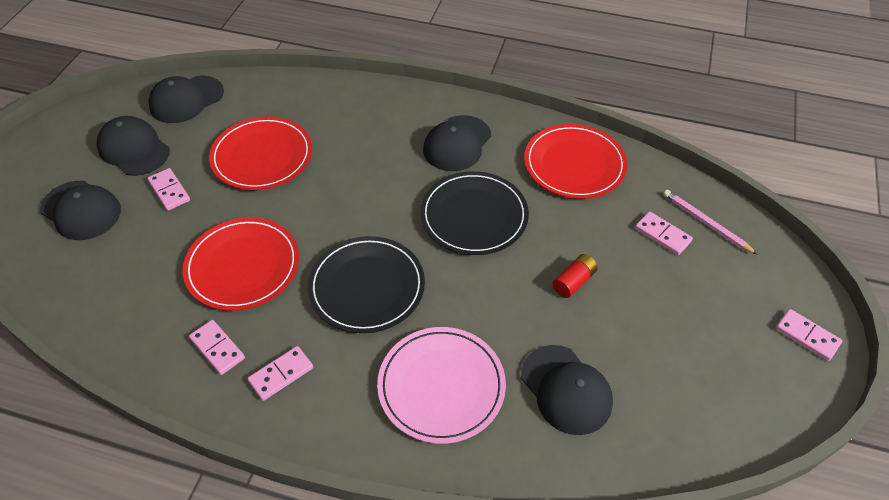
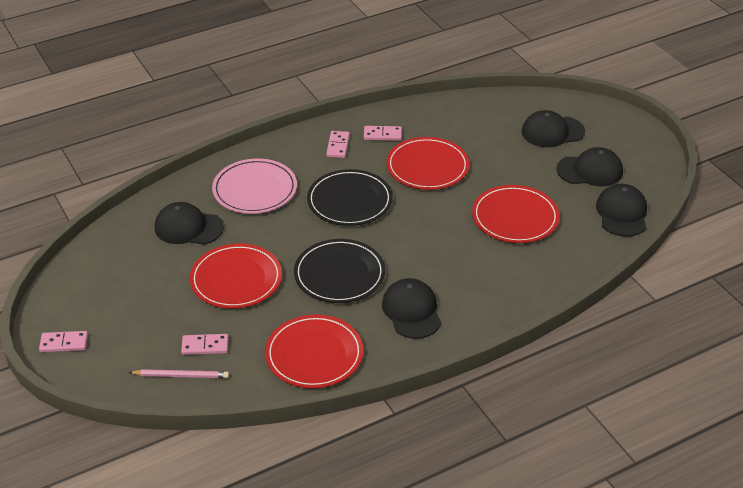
camera: 135 degrees right, 10 degrees down
pink domino [148,168,190,211] -> none
red battery [552,254,598,298] -> red plate [190,244,282,309]

